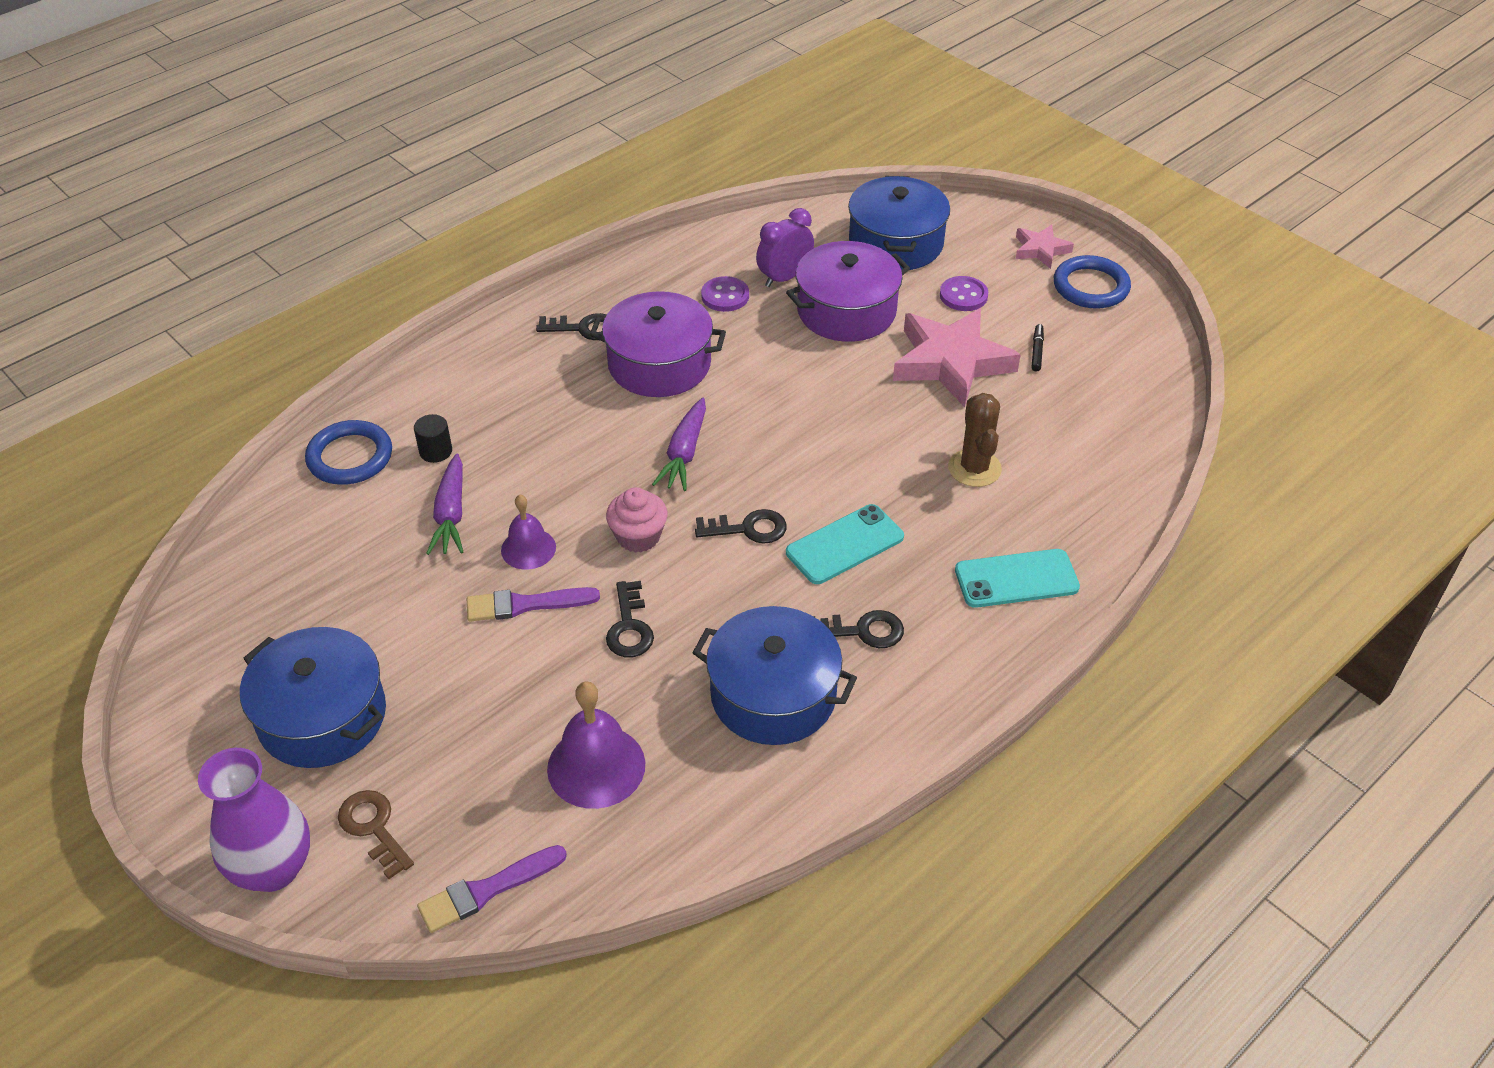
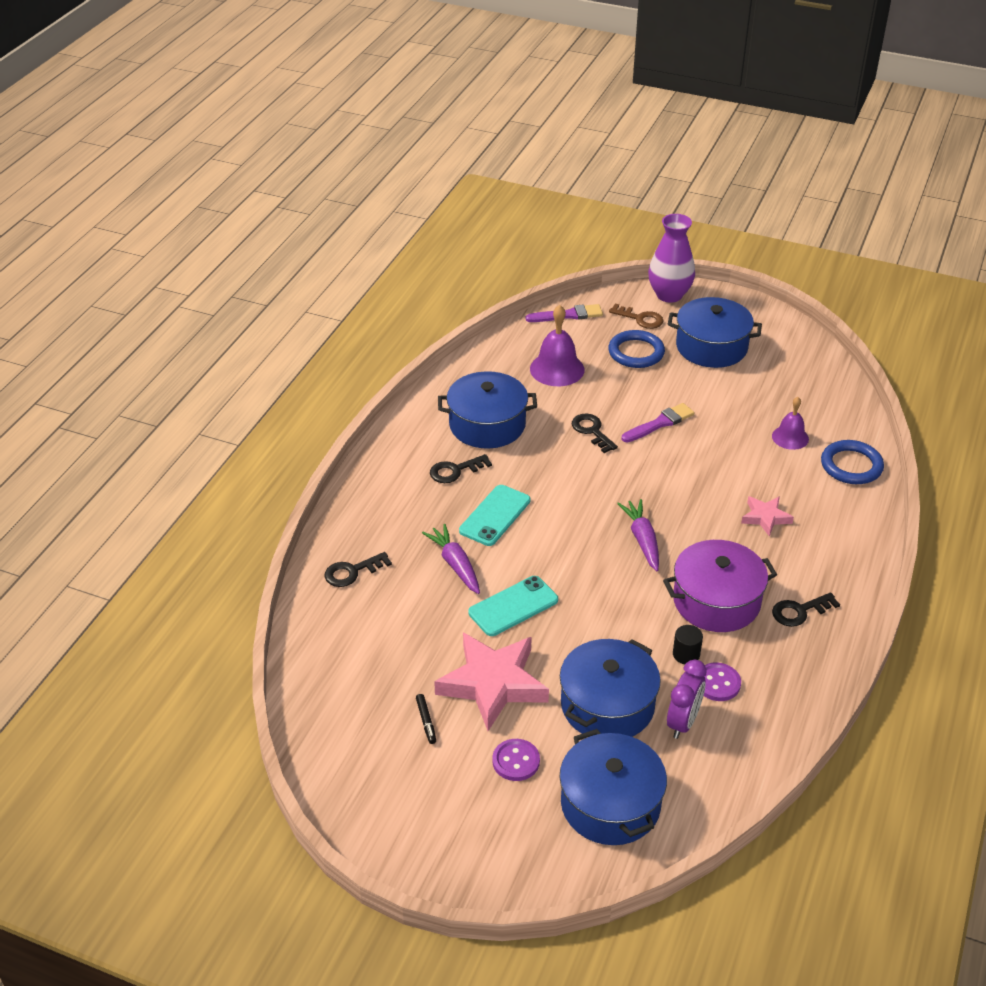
camera: 155 degrees right, 5 degrees down
black cylinder [414,414,452,463] -> black cylinder moved to [673,625,703,664]
purple brush [417,845,567,933] -> purple brush turned 45 degrees clockwise [526,304,603,322]
purple carrot [426,454,463,555] -> purple carrot moved to [422,524,480,594]
purple bell [501,495,556,570] -> purple bell moved to [772,397,809,450]
pink cupcake [606,487,667,553] -> none
black key [695,509,787,544] -> black key moved to [324,552,392,587]
purple pot [786,241,910,342] -> blue pot [560,639,661,737]
brown cactus [948,393,1002,487] -> none
turquoise phone [955,549,1080,608] -> turquoise phone moved to [468,576,558,636]
pink star [1016,224,1074,269] -> pink star moved to [741,496,794,536]
blue ring [1054,255,1131,309] -> blue ring moved to [608,330,665,368]

